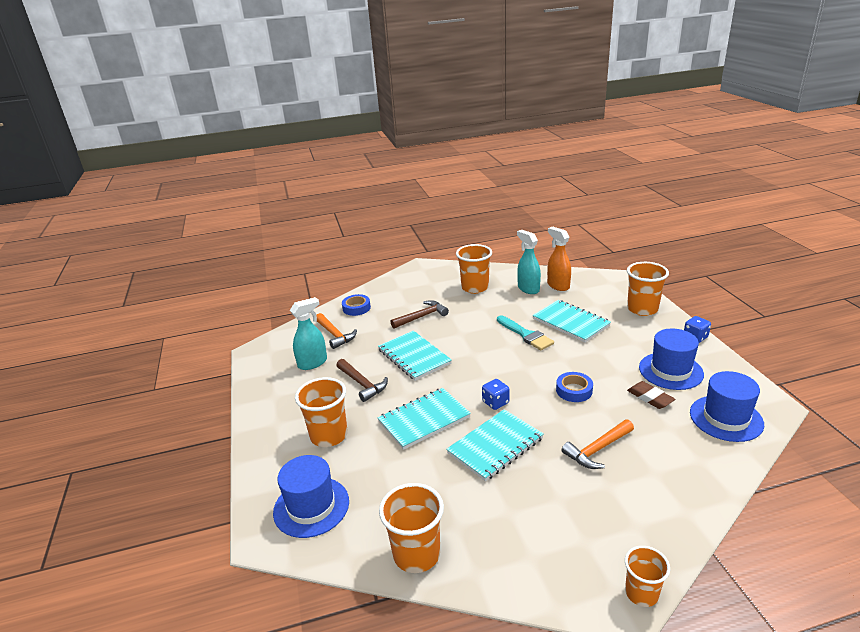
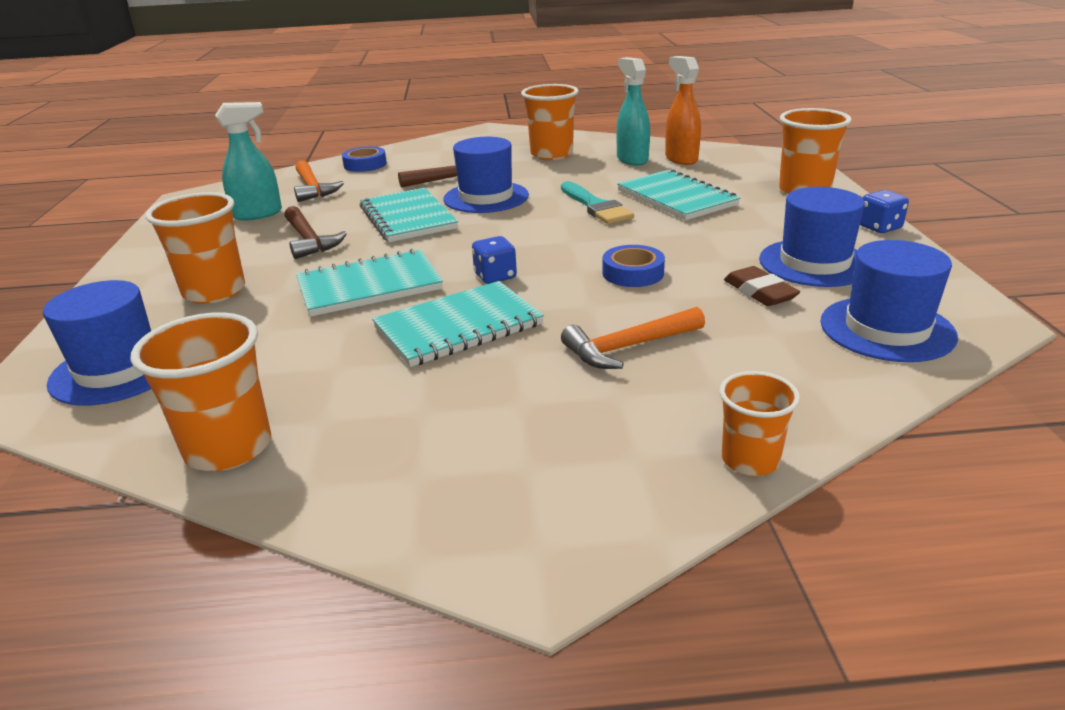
camera: 10 degrees right, 0 degrees up
orange cup [625,546,670,607] -> orange cup moved to [719,371,800,476]
none -> blue hat [443,137,529,213]

